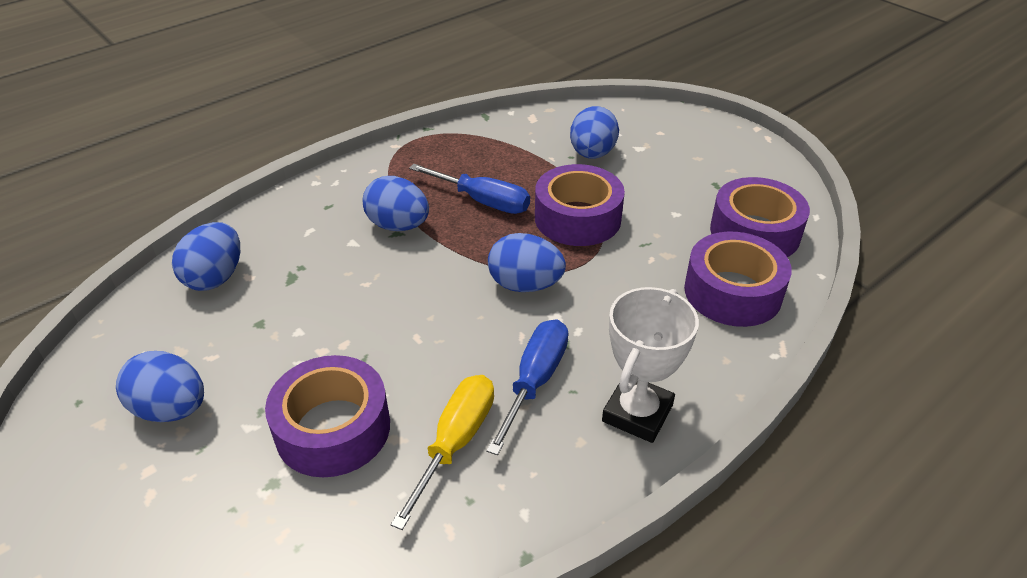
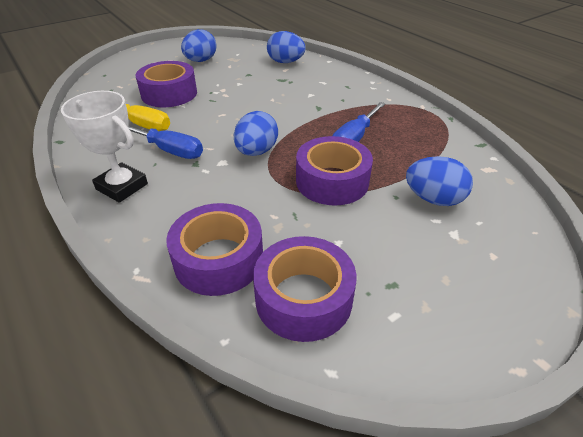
camera: 95 degrees right, 0 degrees up
blue egg [363,176,429,231] -> none

